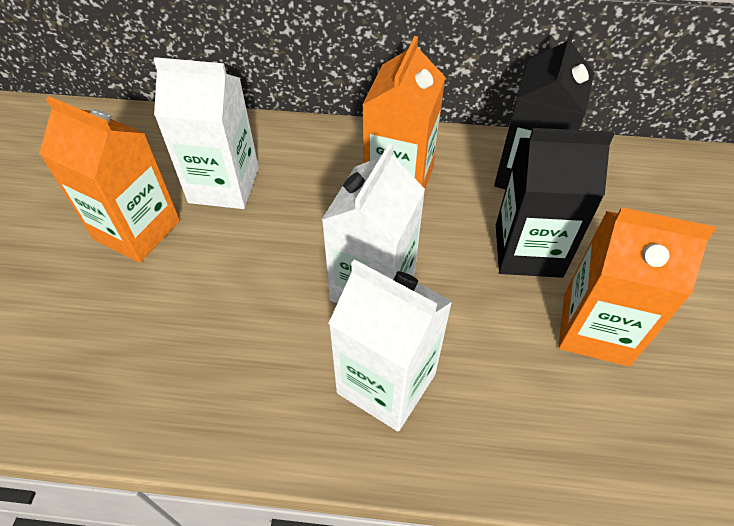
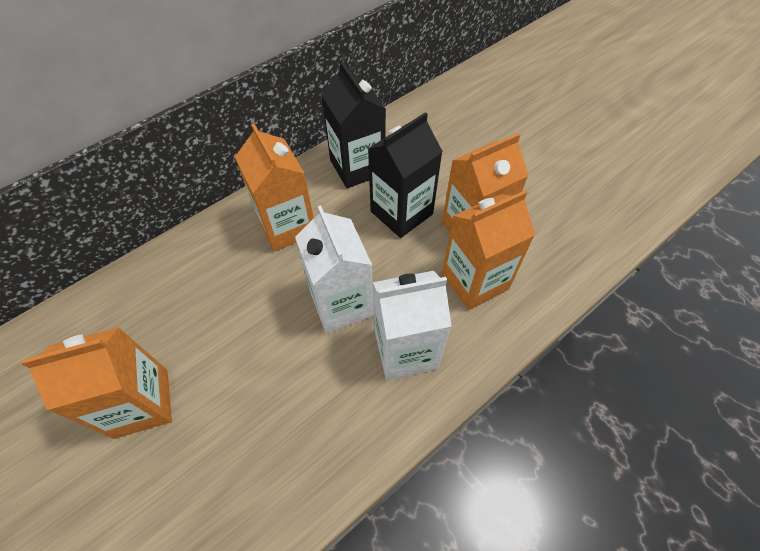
camera: 45 degrees left, 5 degrees up
white carton [153,57,259,209] -> none
none -> orange carton [442,190,535,310]

